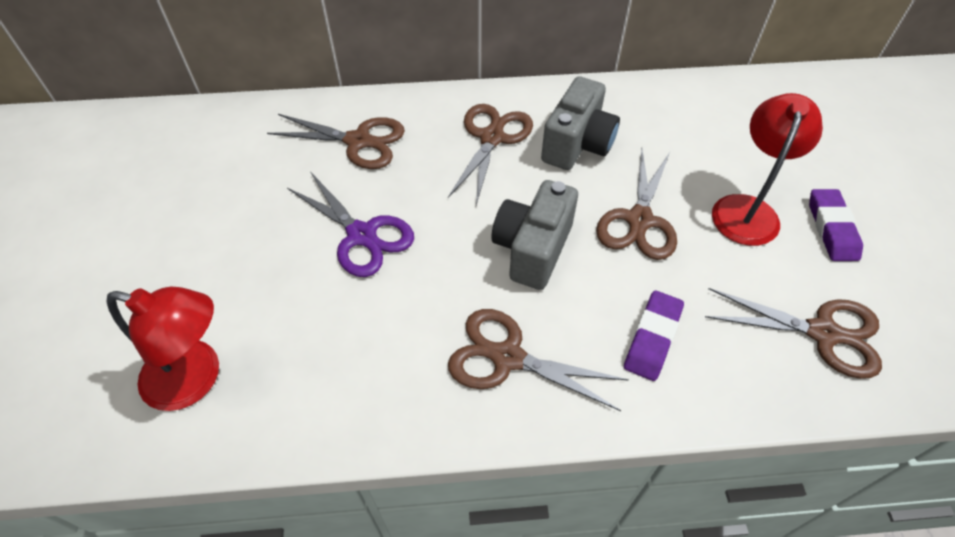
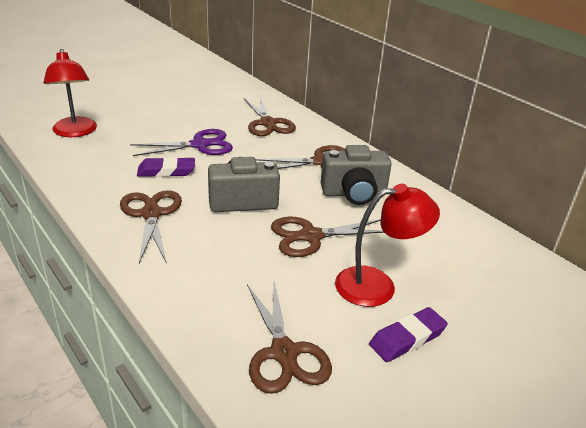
camera: 55 degrees right, 20 degrees down
purple scissors [287,171,414,277] -> purple scissors turned 120 degrees counterclockwise [131,129,233,156]
purple eraser [624,291,684,381] -> purple eraser moved to [137,157,195,177]

